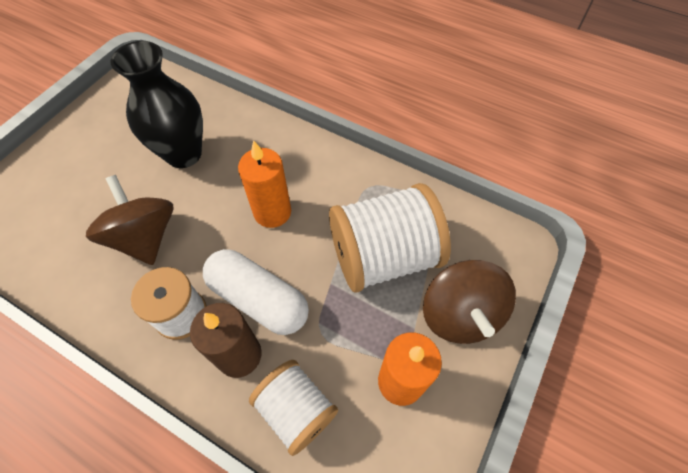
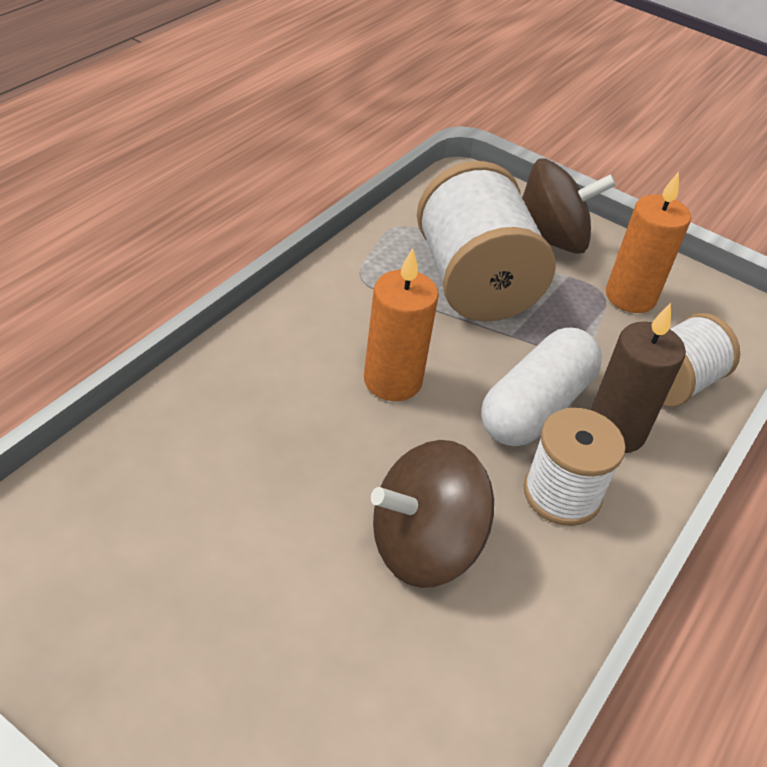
camera: 90 degrees left, 15 degrees down
black vase [110,41,203,168] -> none

